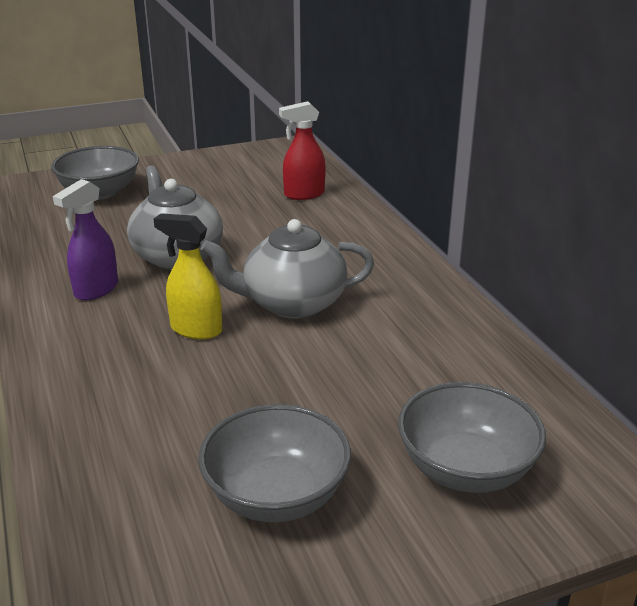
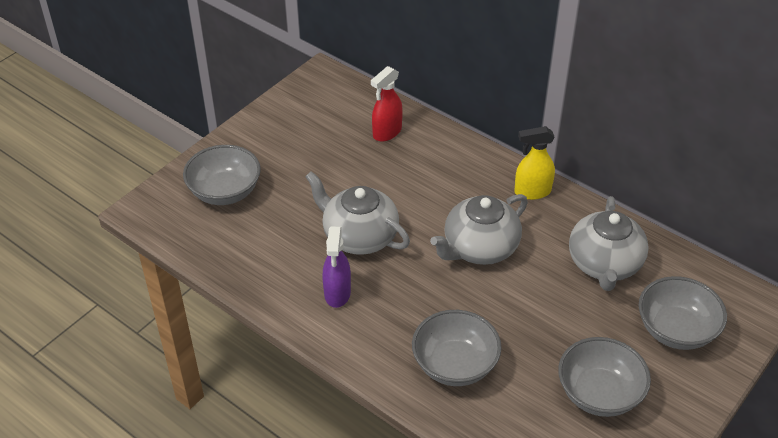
camera: 30 degrees left, 15 degrees up
yellow spray bottle [154,213,222,339] -> yellow spray bottle moved to [515,126,555,200]
none -> grey bowl [412,310,502,386]
none -> grey teapot [569,196,649,291]

